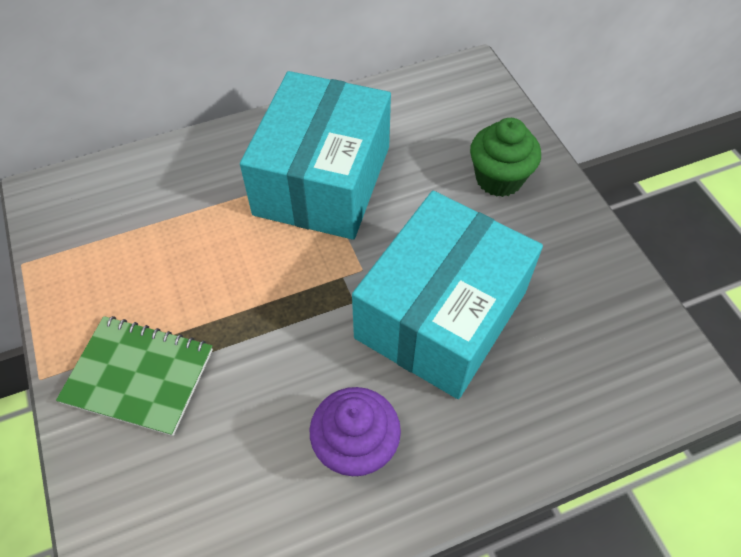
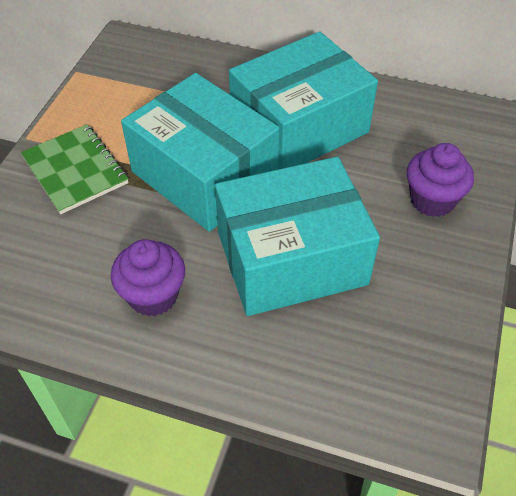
camera: 40 degrees right, 5 degrees down
green cupcake [470,118,541,197] -> purple cupcake [407,143,474,217]
none -> turquoise box [121,73,280,232]

